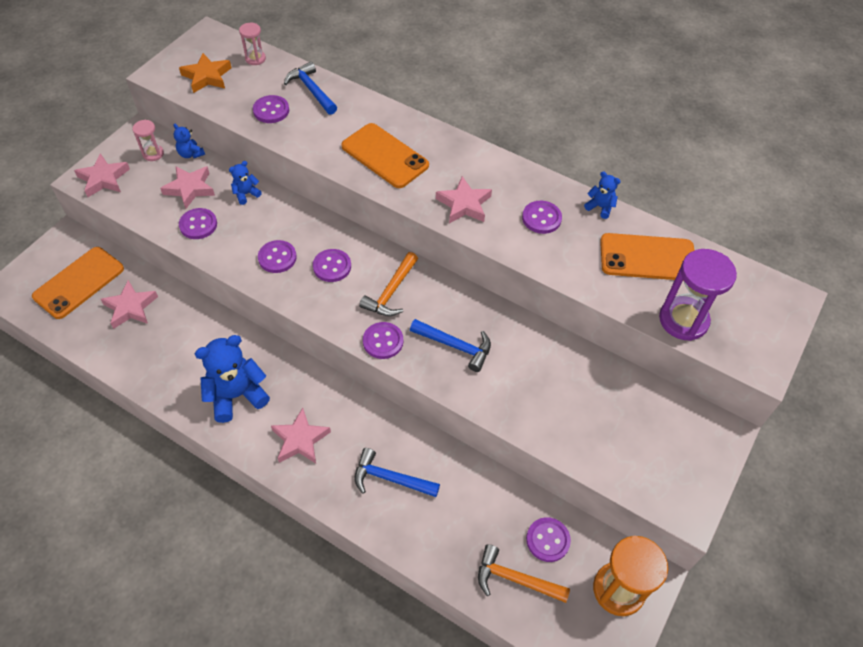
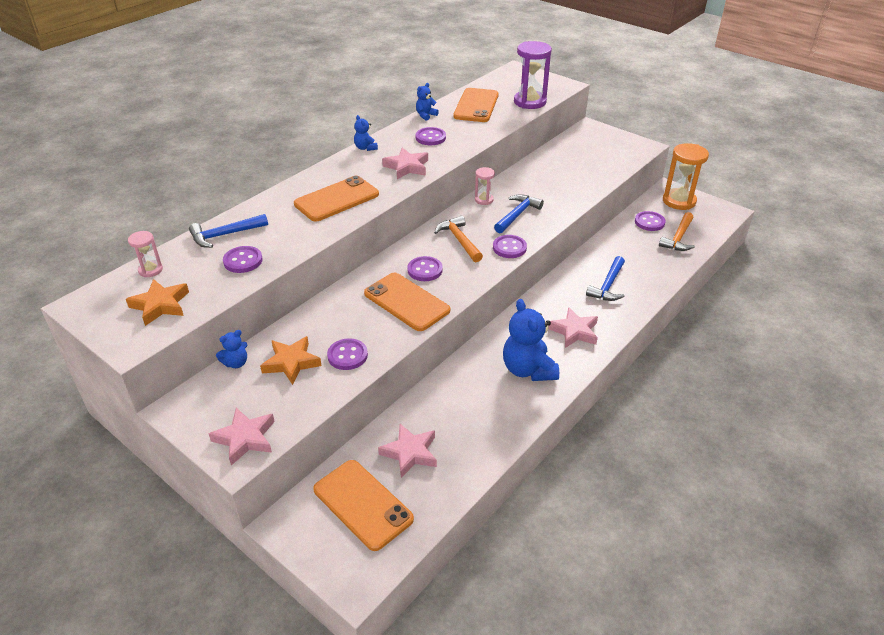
camera: 80 degrees left, 15 degrees down
pink hourglass [132,120,164,161] -> pink hourglass moved to [475,167,495,205]
pink star [160,166,215,209] -> orange star [260,336,322,385]
blue teddy bear [229,161,262,205] -> blue teddy bear moved to [354,115,378,151]
purple button [258,240,297,273] -> orange phone [364,273,450,331]
orange hammer [359,252,418,316] -> orange hammer turned 150 degrees counterclockwise [434,215,483,262]

